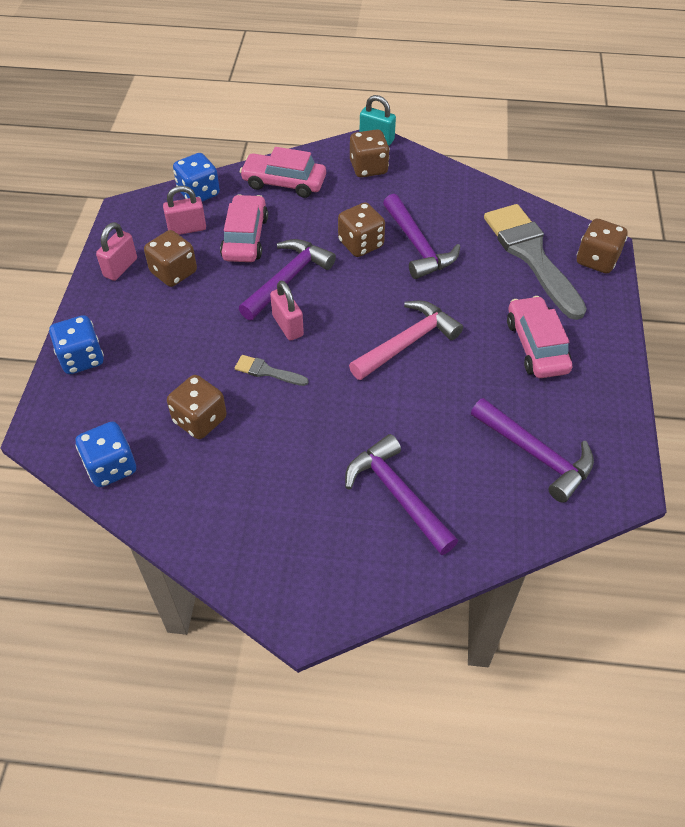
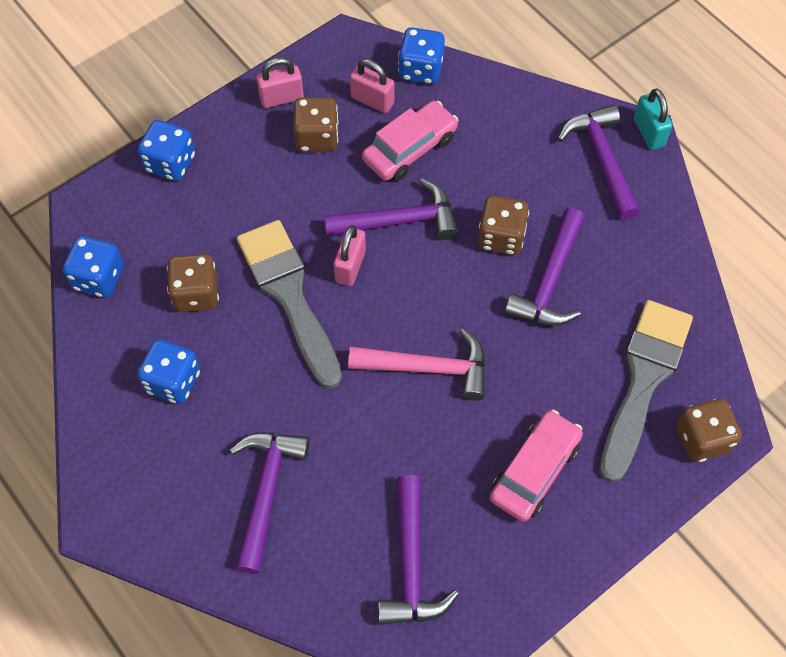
camera: 45 degrees right, 10 degrees up
grey brush [235,355,308,386] -> grey brush [237,220,342,389], size x2.35
pink car [240,147,326,198] -> none
brown dice [350,129,390,177] -> purple hammer [558,105,639,220]
none -> blue dice [137,339,200,404]

